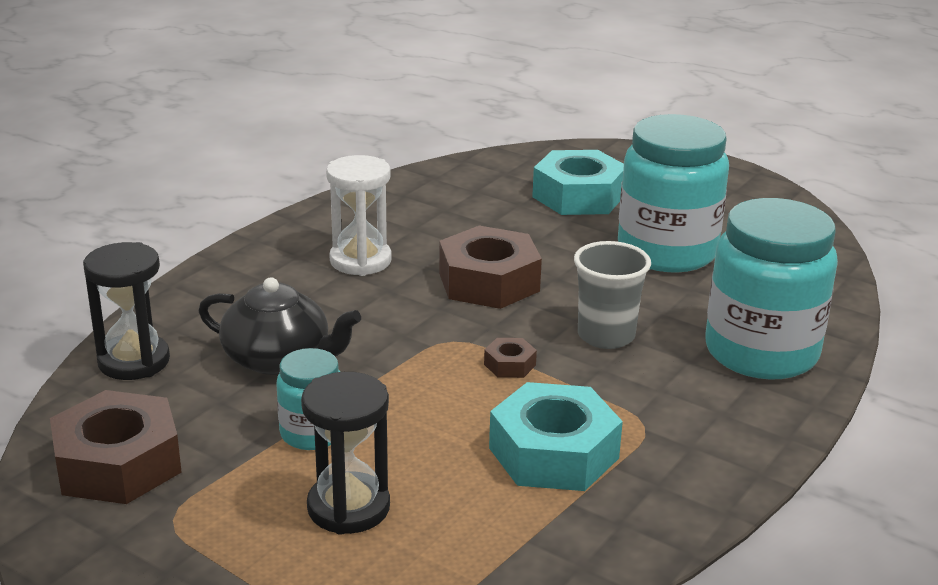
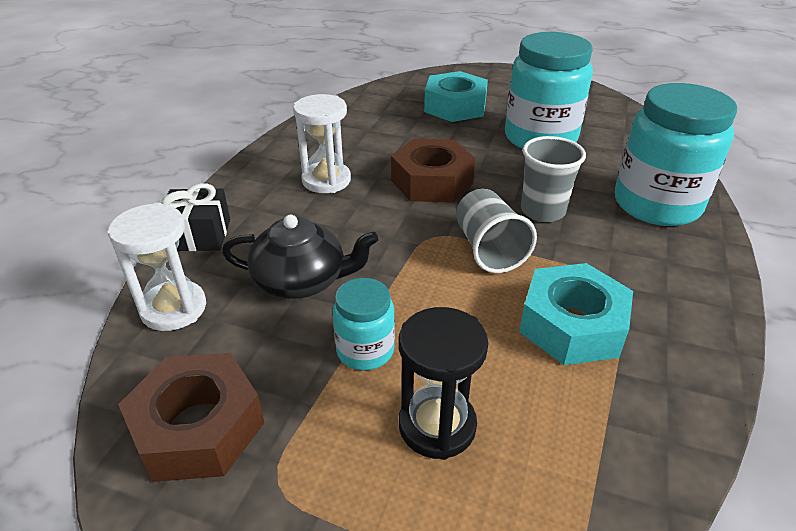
camera: 15 degrees left, 10 degrees up
black hourglass [83,242,170,380] -> white hourglass [108,203,206,331]
brown nut [484,338,537,378] -> grey cup [456,189,537,273]
none -> black gift [161,183,230,251]

